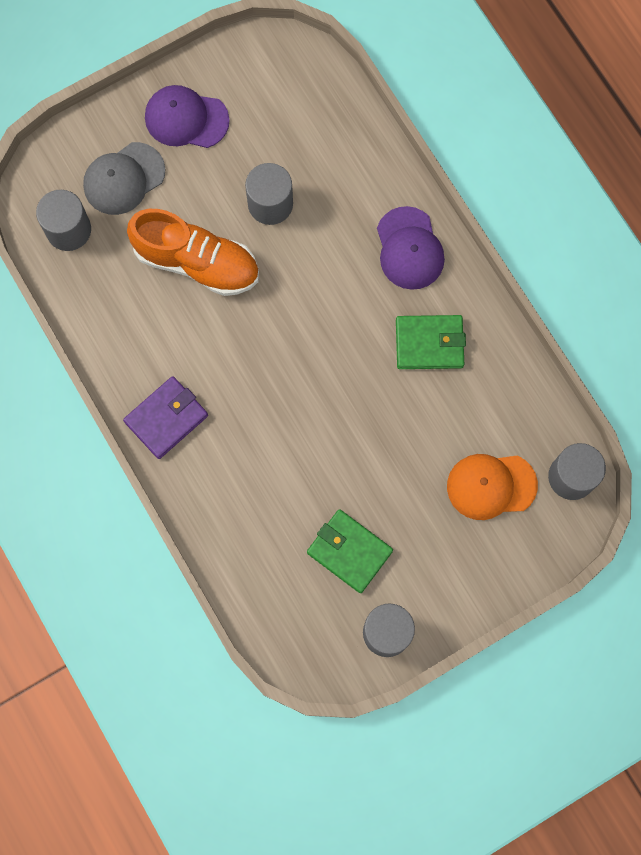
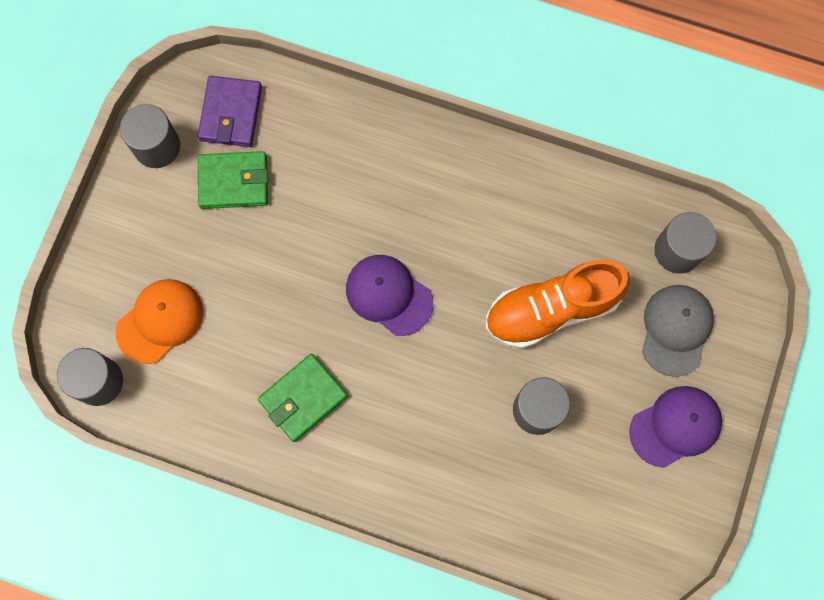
camera: 140 degrees right, 0 degrees up
purple wallet [123,376,208,459] -> purple wallet moved to [198,76,262,147]
purple cap [377,206,445,290] -> purple cap moved to [346,255,433,336]

